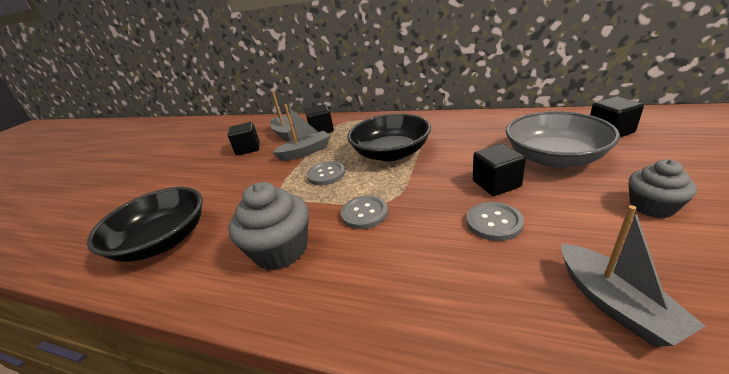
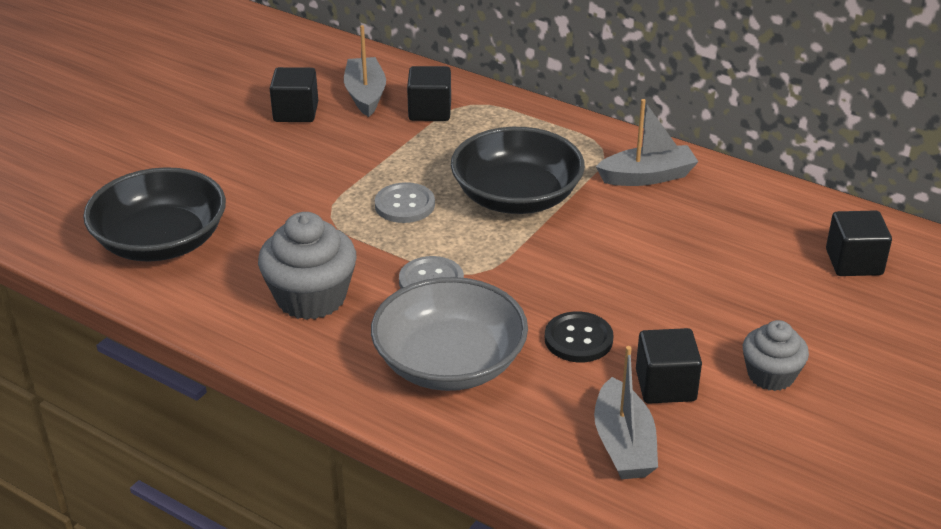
camera: 10 degrees right, 5 degrees up
grey boat [272,104,330,161] -> grey boat moved to [596,99,699,186]
grey button [466,202,524,241] -> black button [545,312,613,362]
black cube [473,144,526,196] -> black cube moved to [636,328,702,404]
grey bowl [506,111,620,168] -> grey bowl moved to [371,277,528,391]

